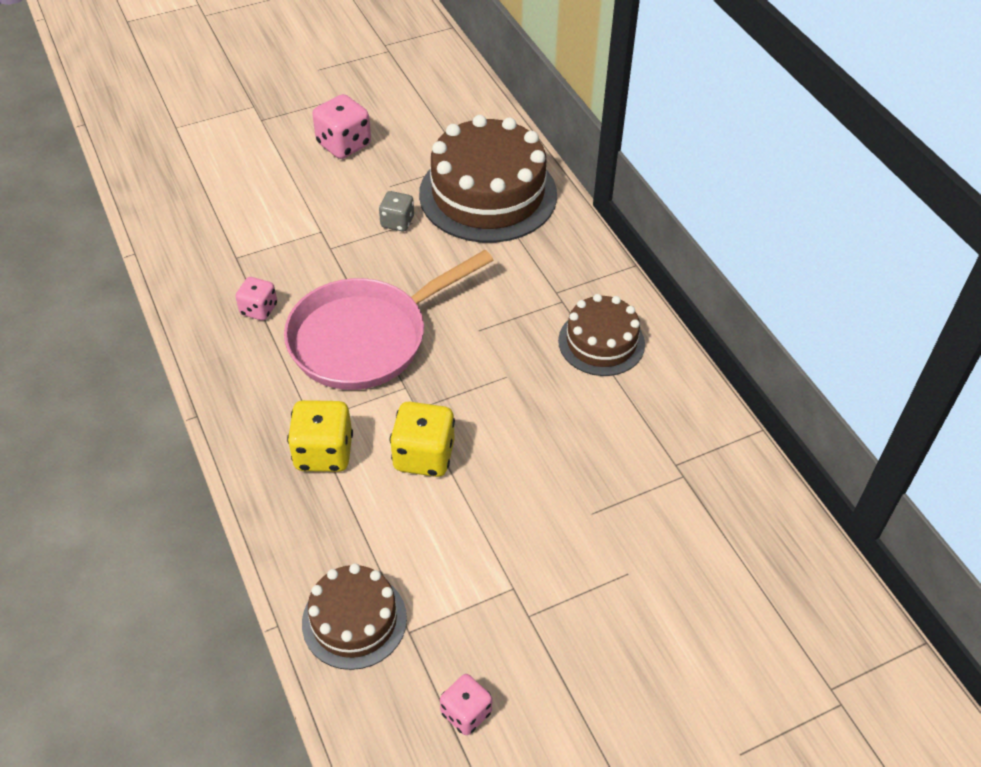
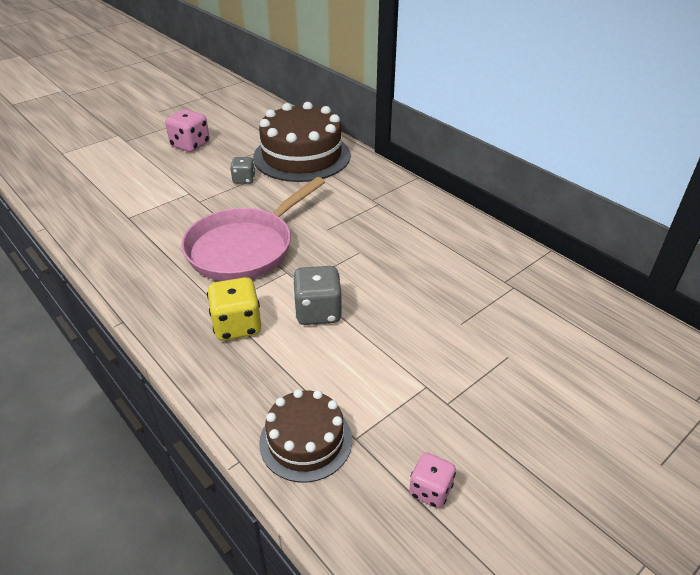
camera: 15 degrees left, 10 degrees down
pink dice [235,277,277,321] -> none
yellow dice [390,402,455,477] -> grey dice [293,266,343,325]
brown cake [558,294,645,376] -> none

